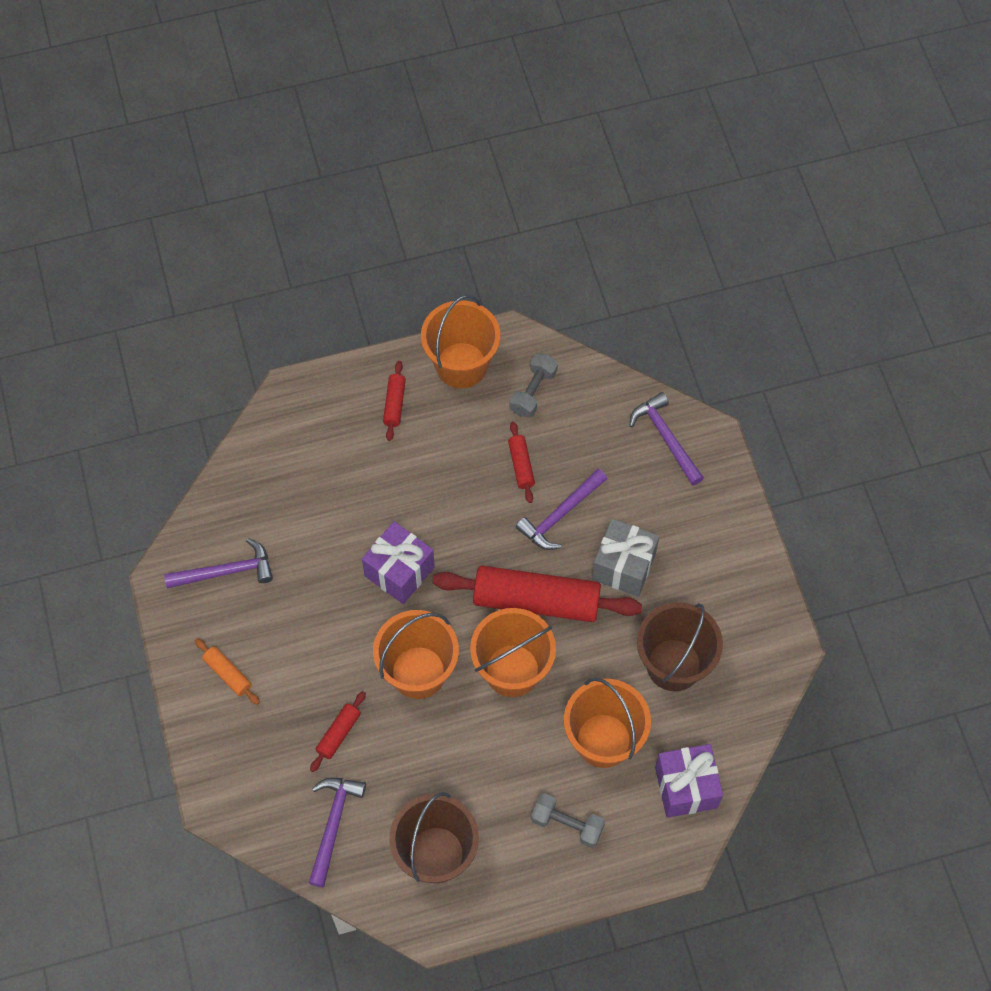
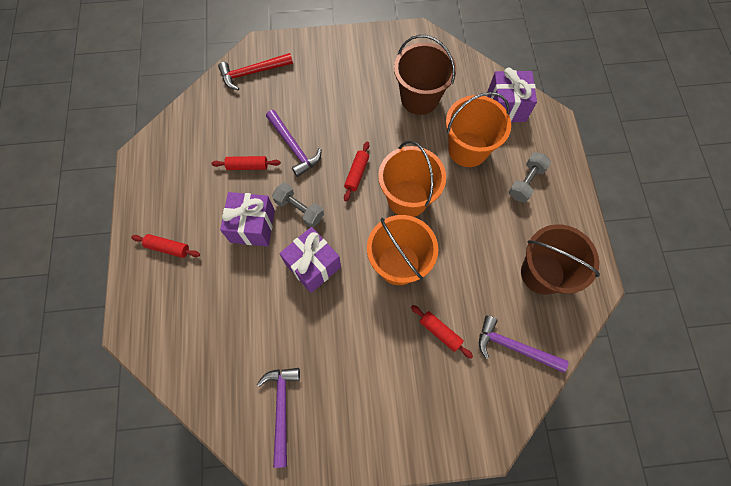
camera: 80 degrees left, 5 degrees up
orange rolling pin [195,638,260,705] -> none
orange bucket [421,295,500,388] -> none
red rolling pin [433,566,642,622] -> red rolling pin [344,142,369,201], size x0.44
grey dumbbell [510,353,558,418] -> grey dumbbell moved to [272,182,324,227]
grey gift [592,519,659,597] -> none
purple hammer [629,392,704,486] -> red hammer [218,53,293,91]
none -> purple gift [220,192,275,246]

